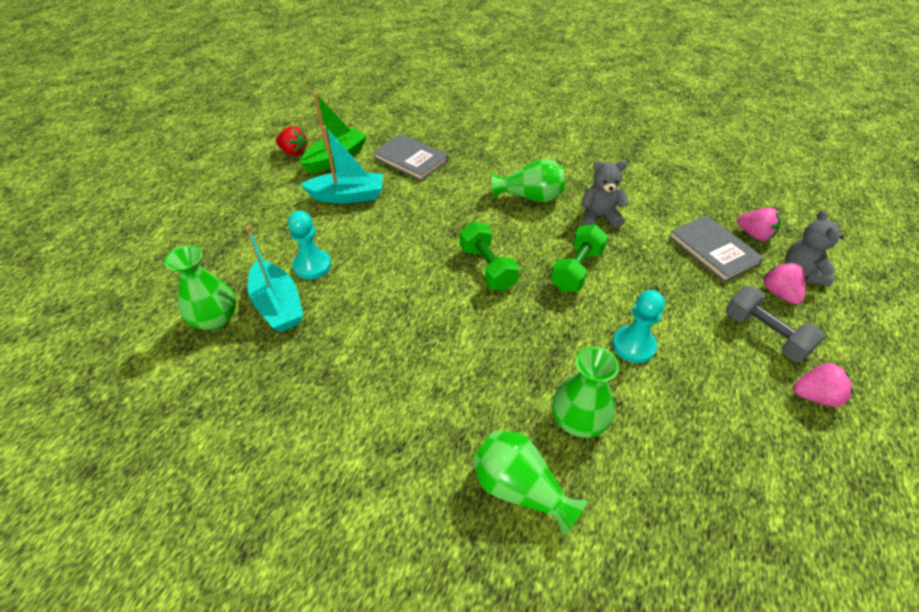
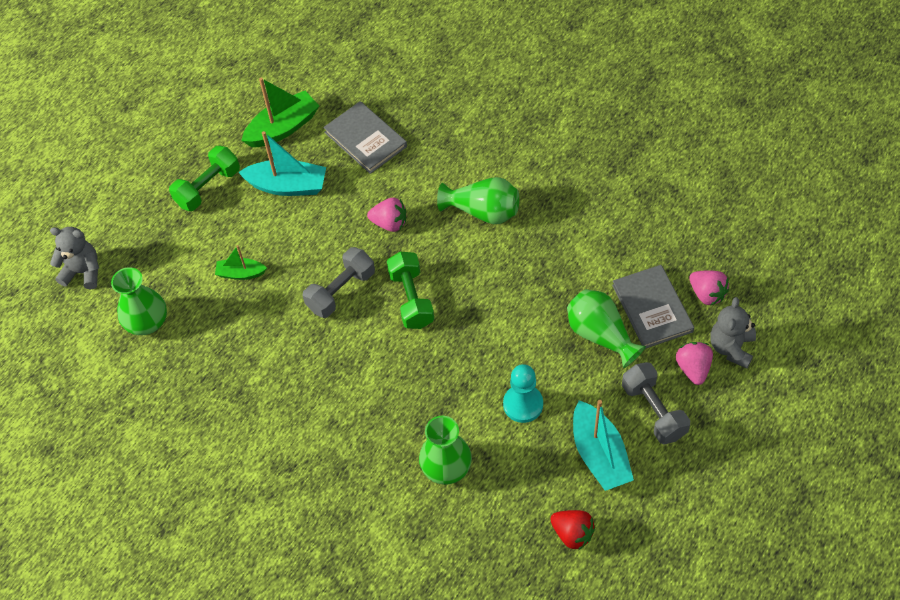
camera: 15 degrees right, 10 degrees up
turquoise boat [245,226,304,332] -> turquoise boat moved to [573,400,634,491]
red strawberry [276,126,308,156] -> red strawberry moved to [550,510,595,550]
turquoise pawn [288,211,331,279] -> green boat [215,245,267,280]
green vase [472,431,588,536] -> green vase moved to [567,289,646,368]
green dumbbell [550,224,608,292] -> green dumbbell moved to [169,146,240,211]
grey teddy bear [581,161,629,228] -> grey teddy bear moved to [50,227,99,289]
pink strawberry [793,363,853,407] -> pink strawberry moved to [367,197,406,232]
none -> grey dumbbell [302,247,375,318]

